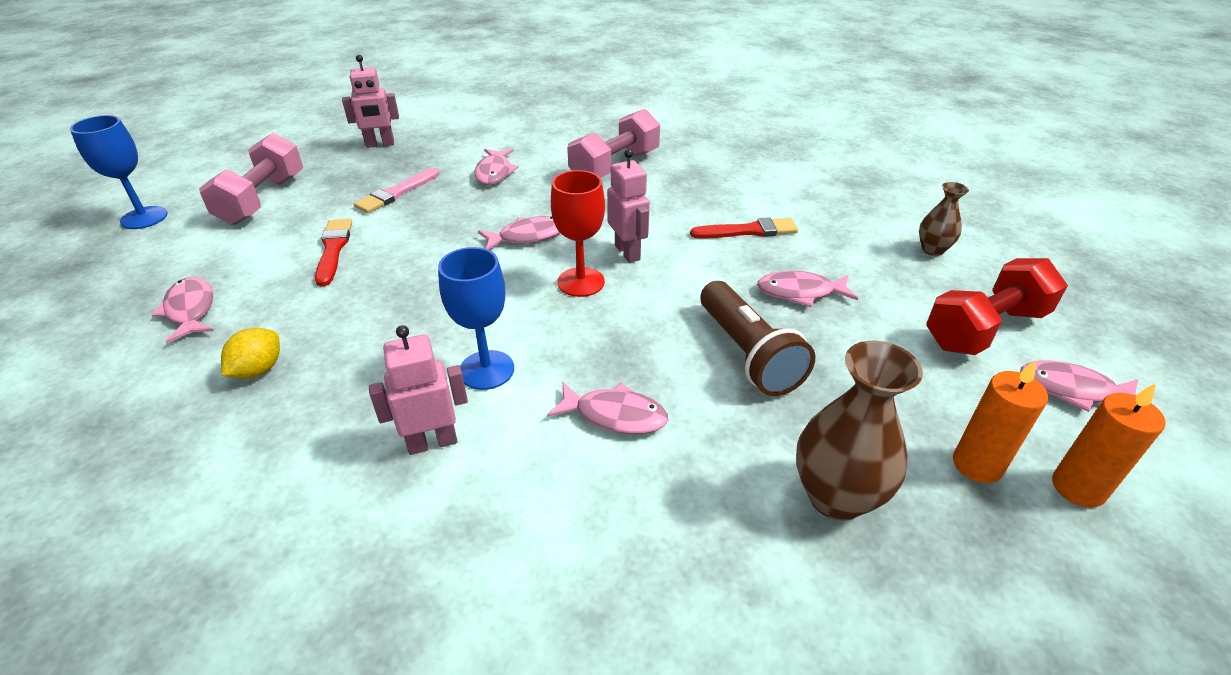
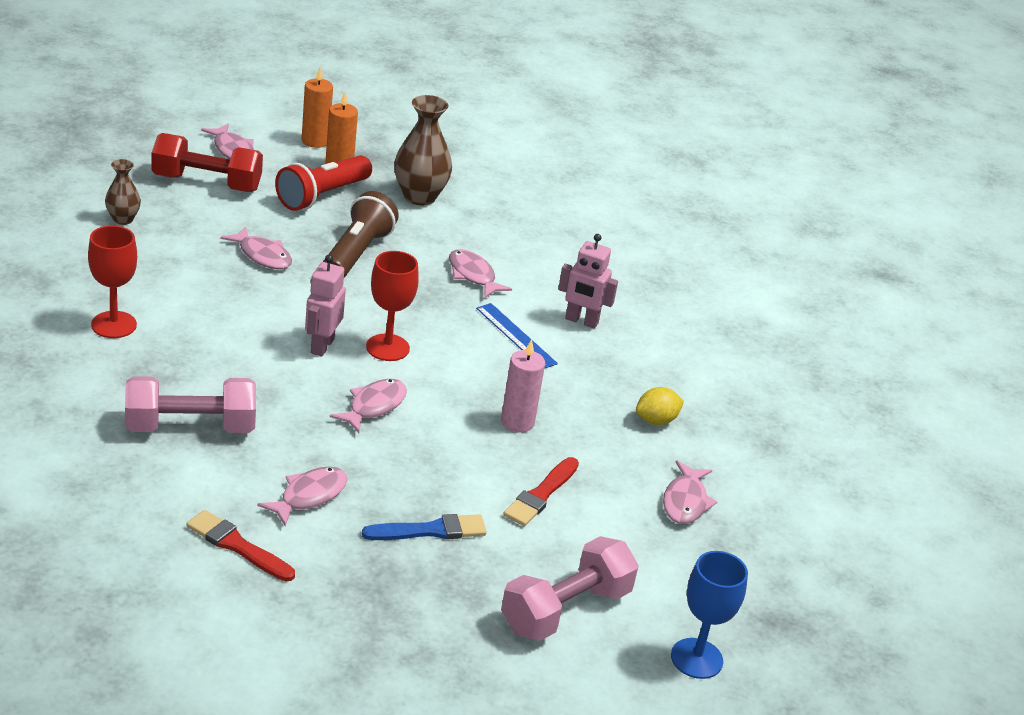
camera: 145 degrees left, 5 degrees down
pink robot [342,55,399,148] -> none
pink brush [354,168,439,213] -> blue brush [362,514,487,540]
blue goblet [438,247,514,390] -> blue ruler [476,303,558,369]
pink fish [478,216,560,250] -> pink fish turned 105 degrees clockwise [330,379,407,433]
red brush [690,217,798,239] -> red brush moved to [186,510,295,581]
none -> red goblet [88,226,137,338]
none -> red flashlight [275,155,372,211]
none -> pink candle [501,339,545,433]

